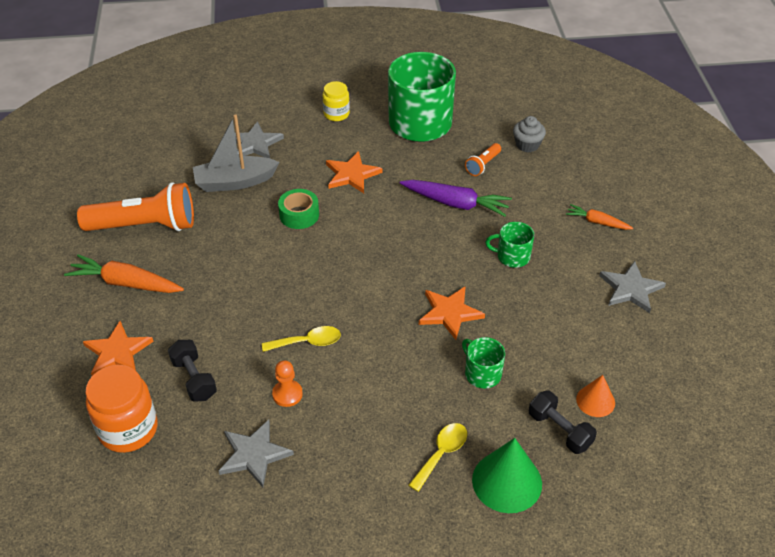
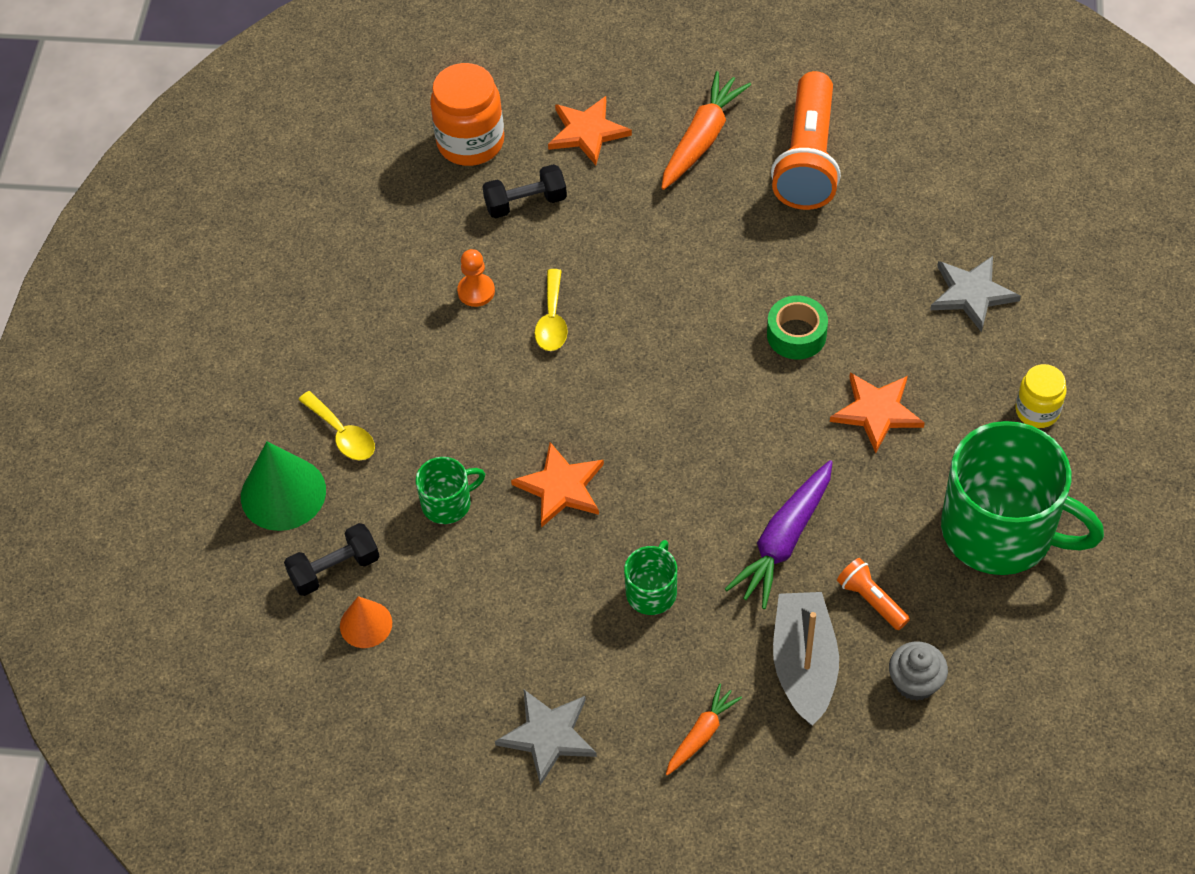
camera: 105 degrees right, 10 degrees up
grey boat [193,114,279,192] -> grey boat moved to [773,592,839,726]
grey star [219,420,294,487] -> none

